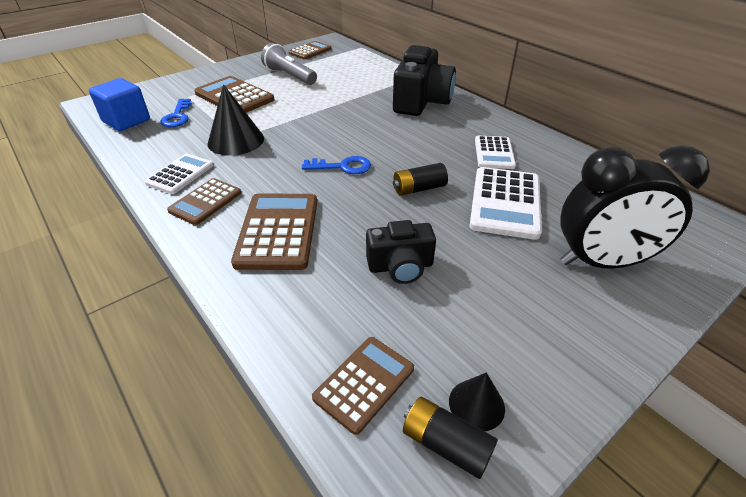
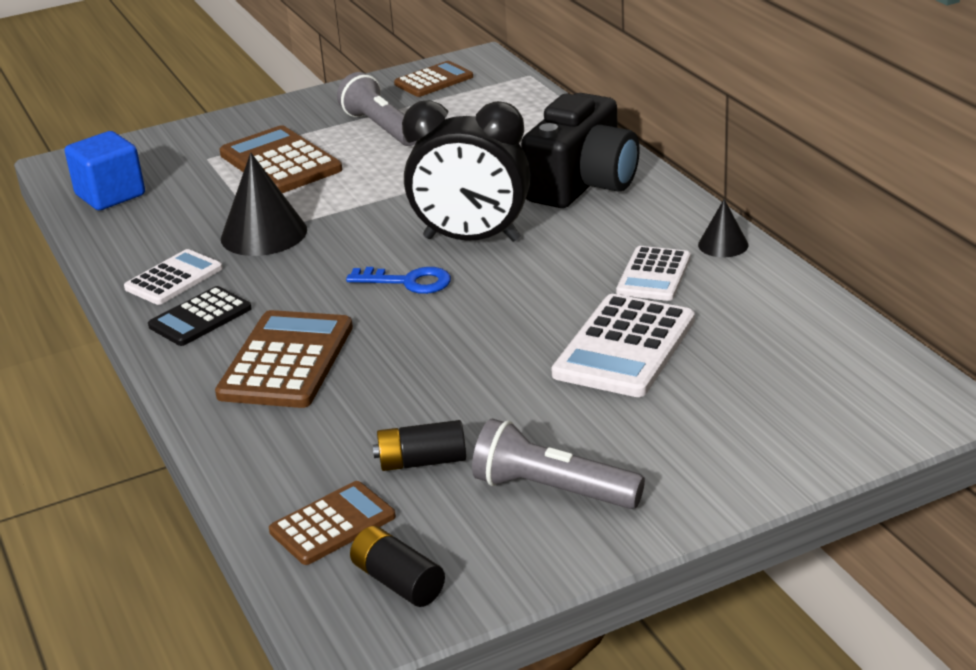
camera: 15 degrees right, 10 degrees down
blue key [160,99,192,127] -> none
brown calculator [167,178,241,225] -> black calculator [148,286,252,346]
black camera [366,220,436,284] -> none
black battery [393,163,448,196] -> black battery moved to [373,420,466,471]
black cone [449,372,505,431] -> black cone moved to [698,199,748,257]
black clock [560,145,710,269] -> black clock moved to [402,100,530,242]
none -> grey flashlight [472,419,645,509]

